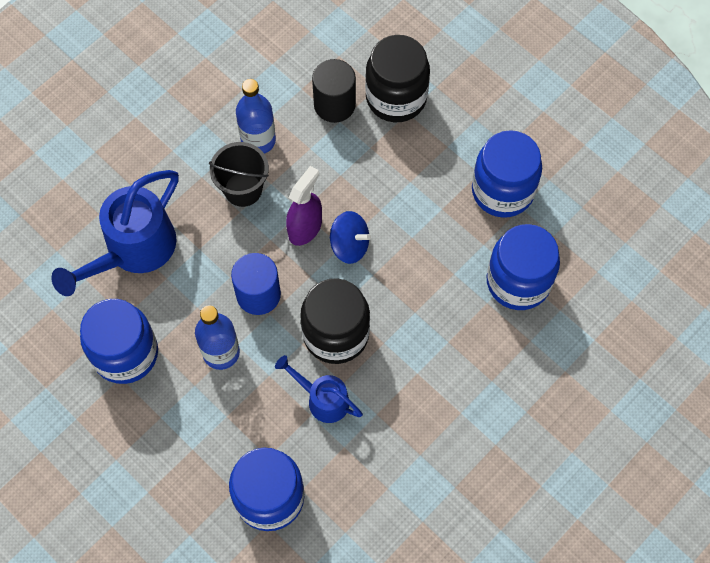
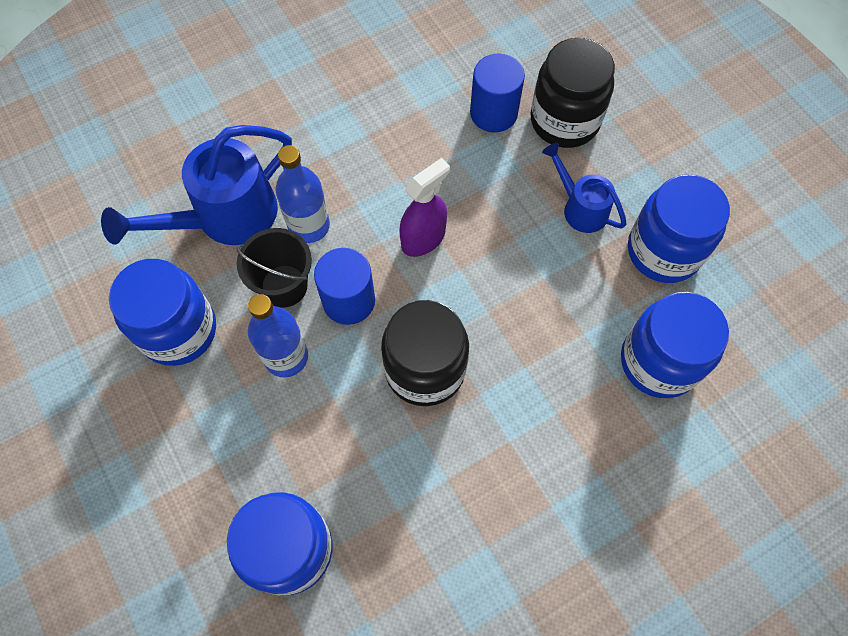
camera: 15 degrees right, 0 degrees up
black bucket [209,142,269,207] -> black bucket moved to [236,228,312,307]
blue bottle [236,79,276,154] -> blue bottle moved to [275,145,330,243]
blue watering can [275,355,363,423] -> blue watering can moved to [542,143,627,233]
black cylinder [312,59,356,123] -> blue cylinder [470,53,525,132]
blue spinning top [330,211,371,264] -> none

